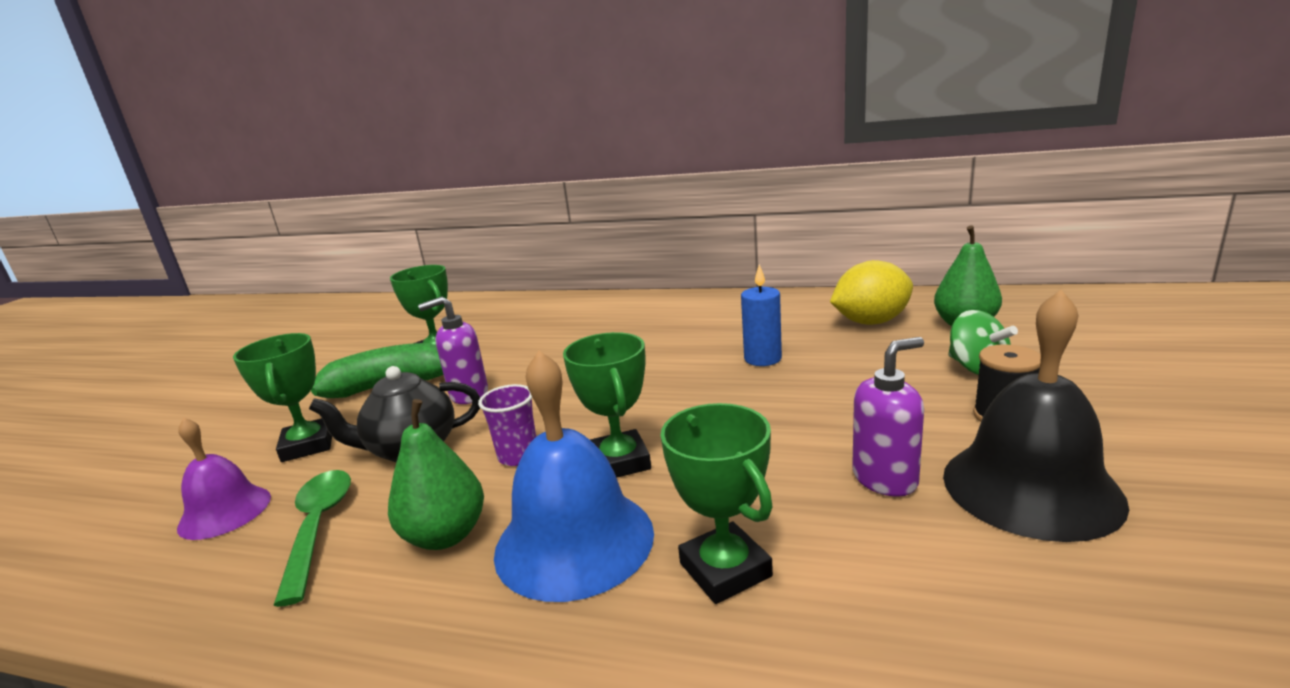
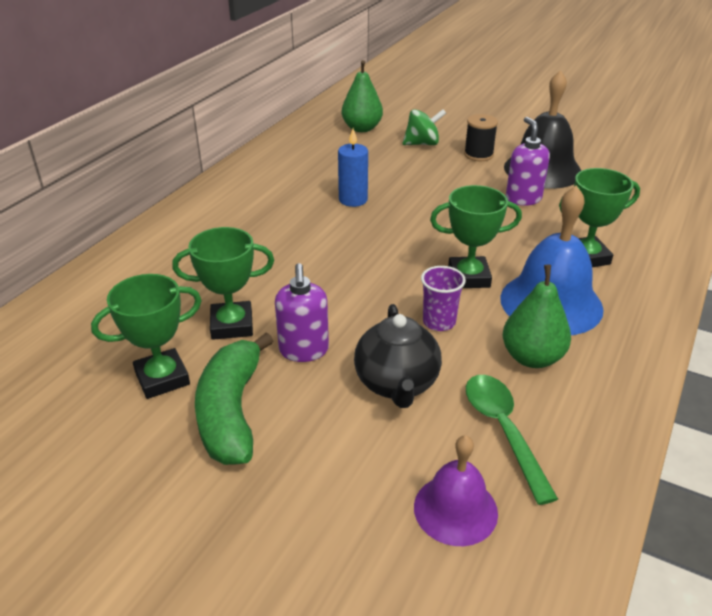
camera: 80 degrees left, 15 degrees up
green trophy [233,333,332,462] -> green trophy moved to [172,227,274,340]
green spoon [273,470,351,607] -> green spoon turned 75 degrees clockwise [466,375,558,505]
yellow lemon [830,260,913,325] -> none

